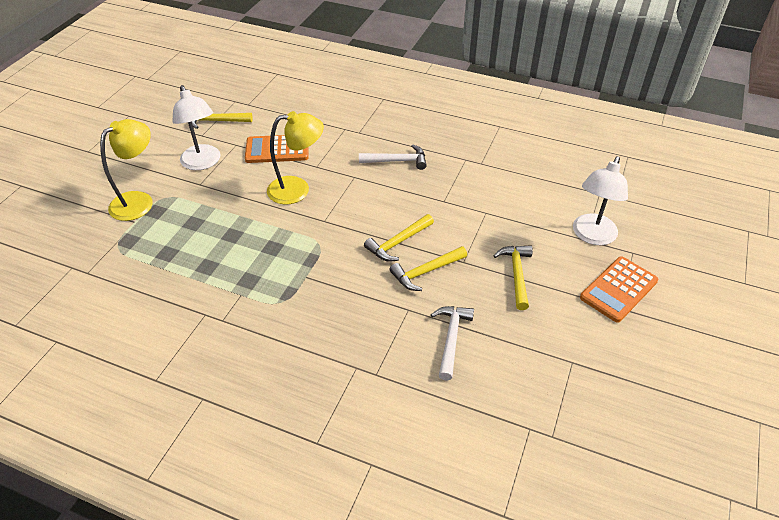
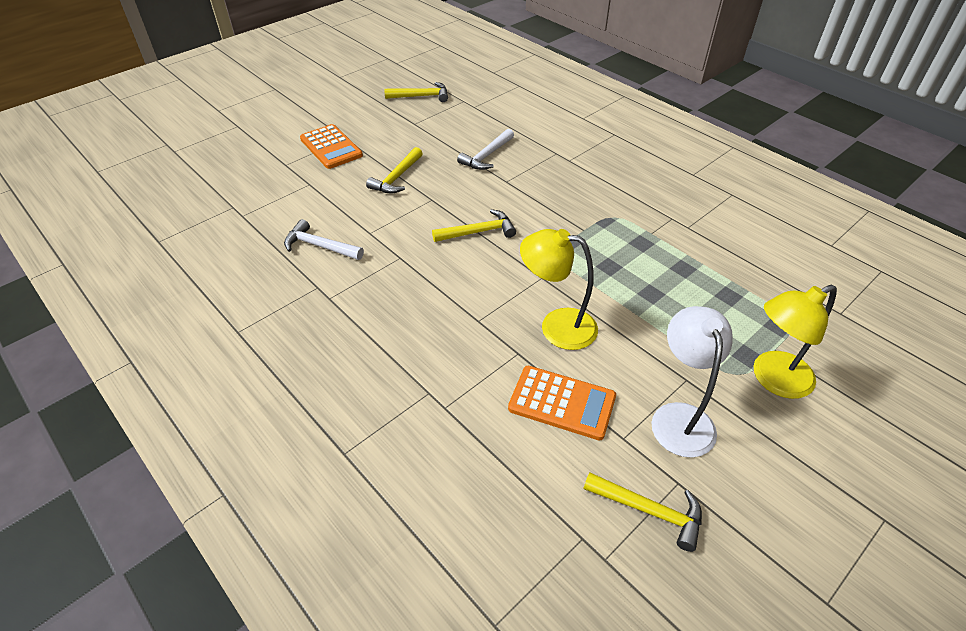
camera: 155 degrees left, 0 degrees up
white hammer [359,144,427,170] -> white hammer moved to [284,219,364,260]
yellow hammer [390,246,467,291] -> yellow hammer moved to [384,82,448,102]
white lamp [573,156,628,245] -> none
orange calculator [580,256,659,323] -> orange calculator turned 75 degrees clockwise [300,124,363,169]

